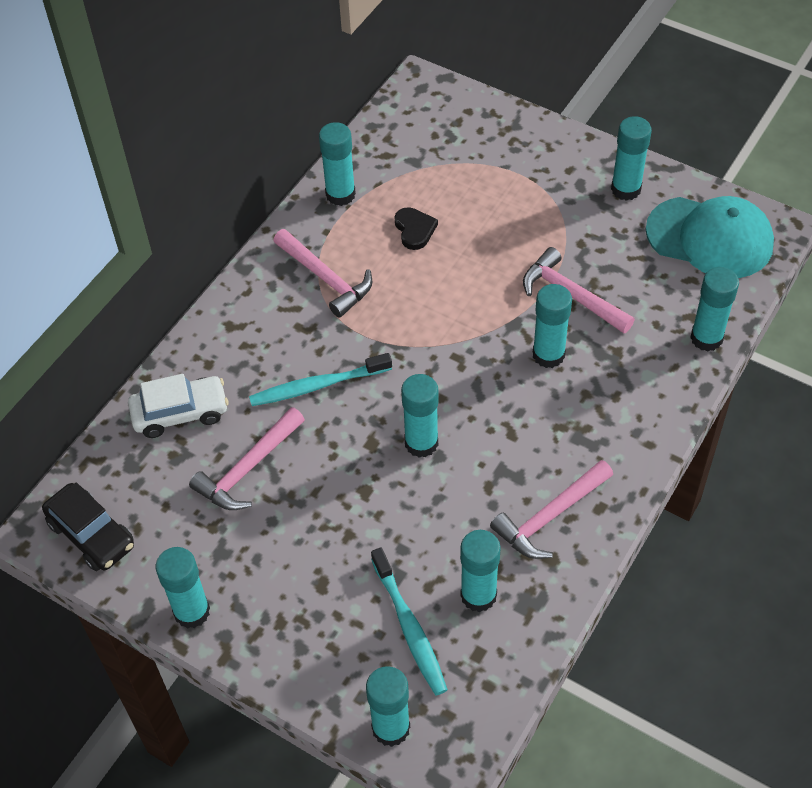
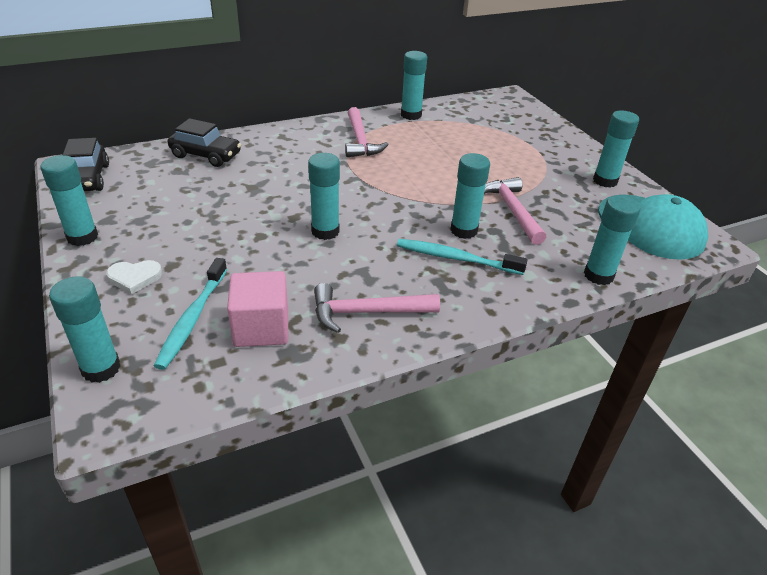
camera: 30 degrees right, 15 degrees down
white car [128,374,228,438] -> black car [168,118,242,167]
pink hammer [189,407,305,510] -> none
turquoise toothbrush [249,353,392,406] -> turquoise toothbrush moved to [397,239,528,275]
black heart [394,207,438,250] -> none
turquoise glue stick [460,530,501,612] -> pink cube [227,271,288,347]
none -> white heart [106,260,162,295]

